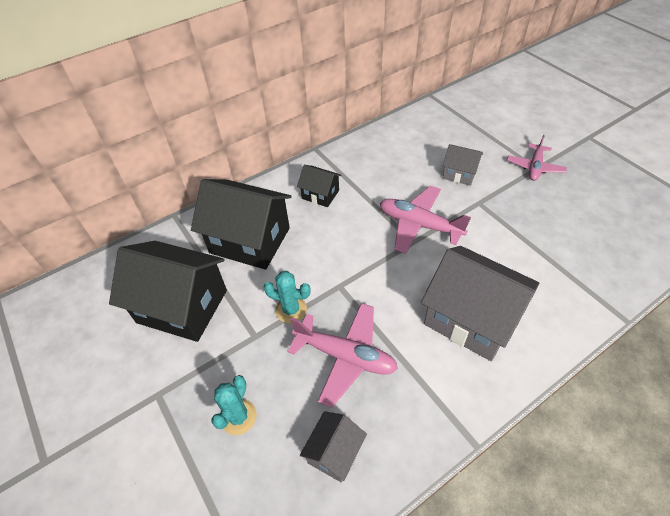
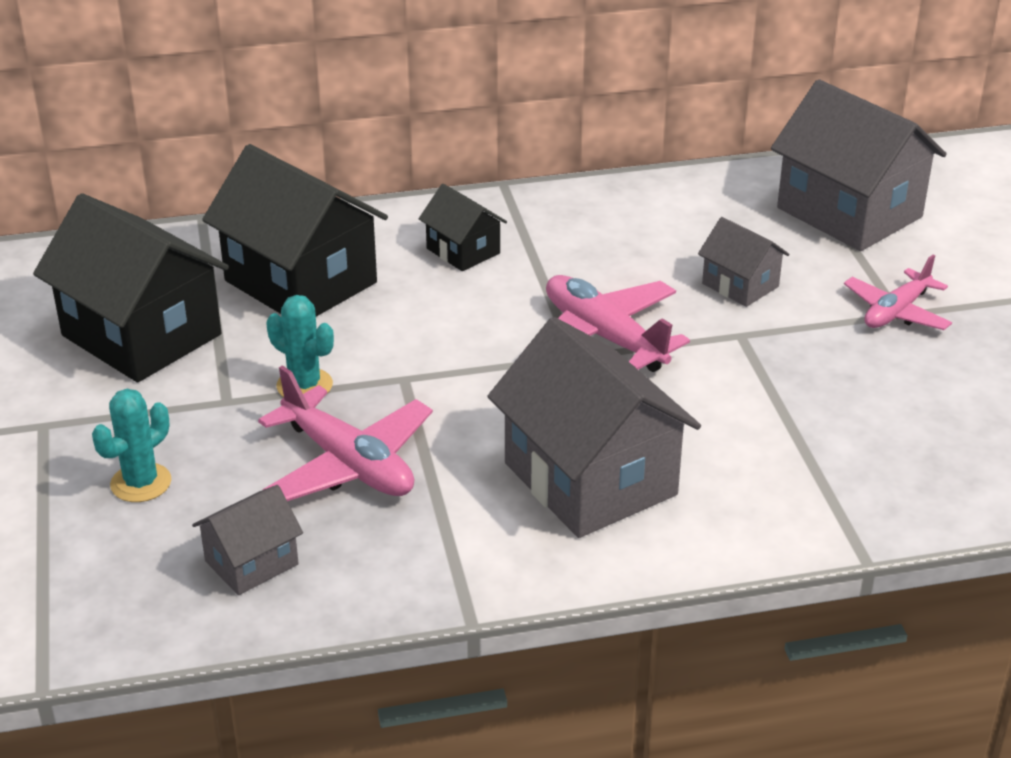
camera: 20 degrees right, 15 degrees down
none -> grey house [771,79,947,251]

